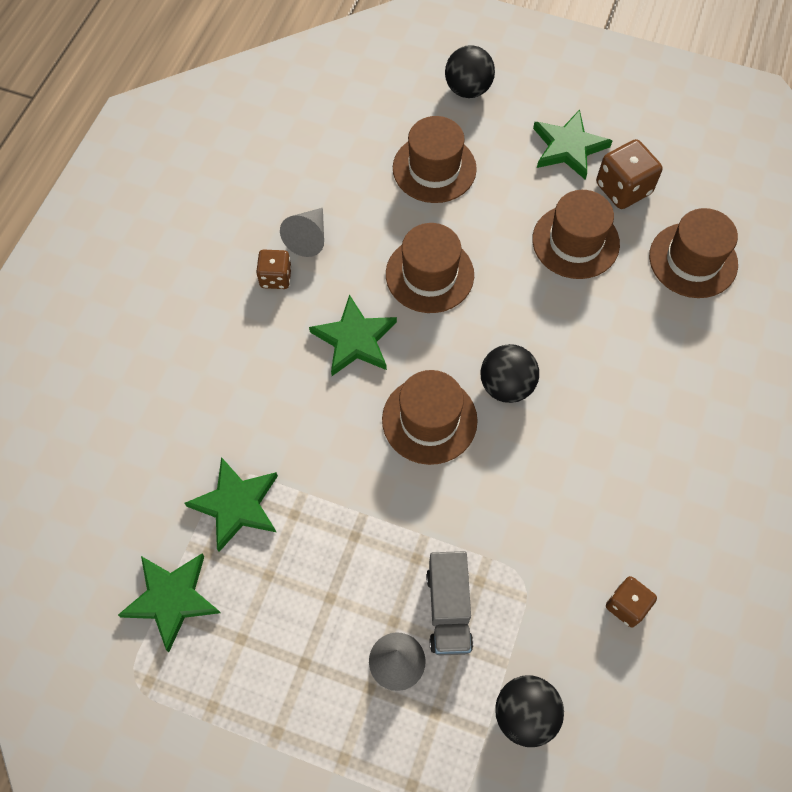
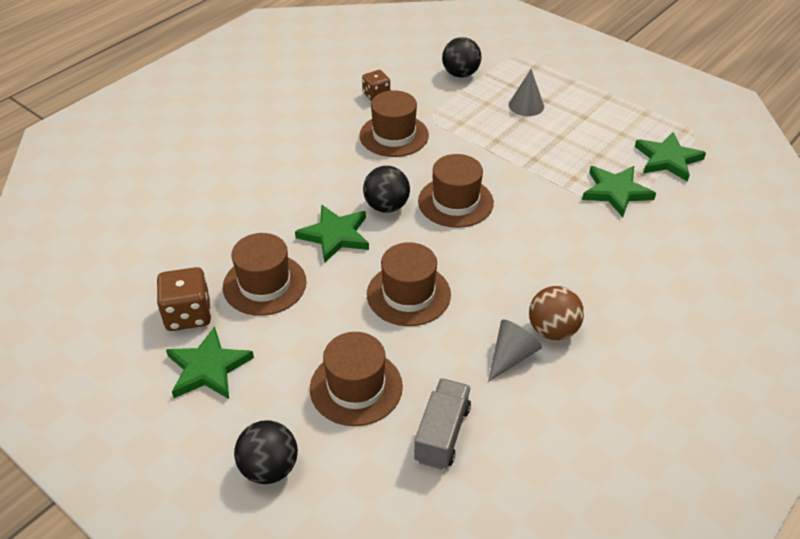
camera: 160 degrees left, 20 degrees down
brown dice [256,250,292,289] -> brown ball [529,286,584,340]
green star [309,294,397,376] -> green star moved to [295,205,369,263]
grey truck [426,551,473,656] -> grey truck moved to [414,378,471,470]
brown hat [649,208,738,298] -> brown hat moved to [359,90,429,157]

